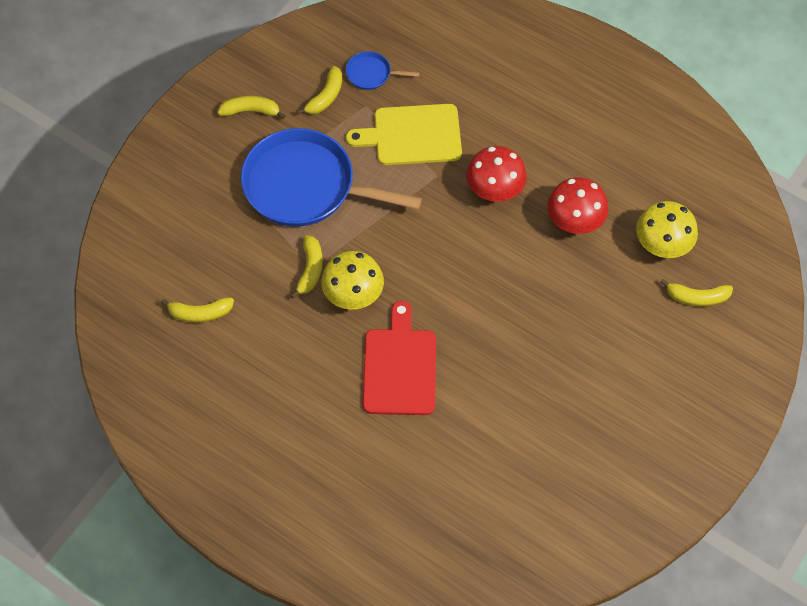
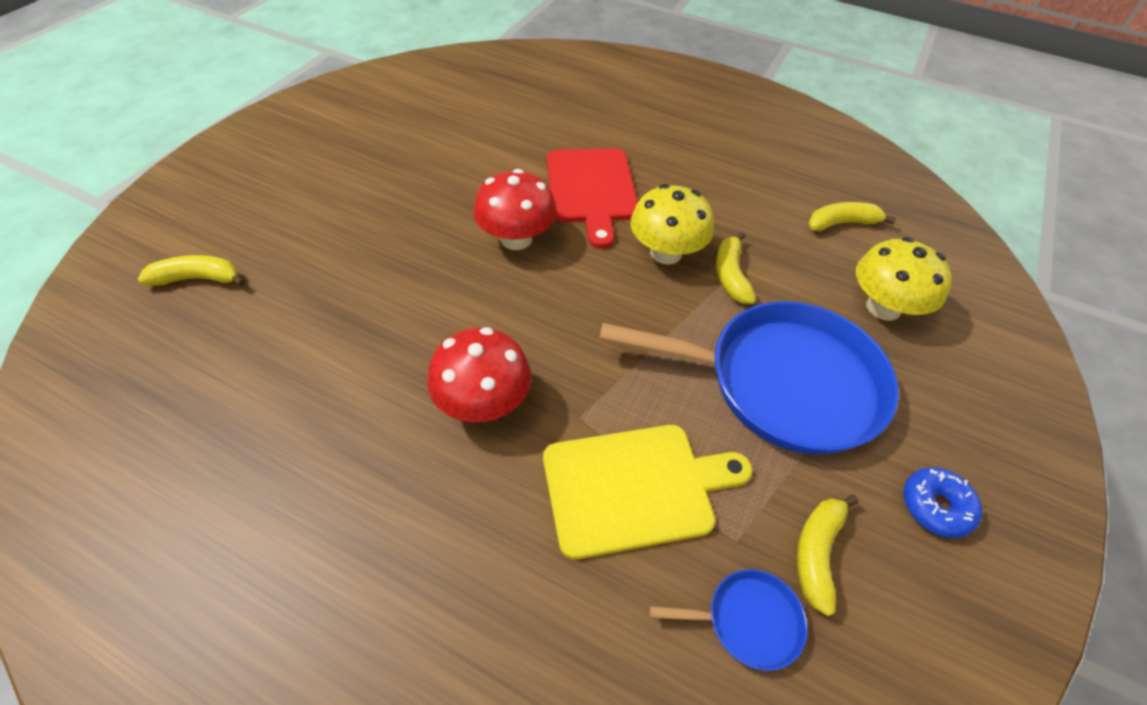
camera: 170 degrees right, 10 degrees down
yellow banana [217,96,285,119] -> blue donut [903,467,982,538]
red mushroom [547,177,609,234] -> red mushroom moved to [473,169,557,250]
yellow mushroom [636,201,698,258] -> yellow mushroom moved to [856,237,952,321]

